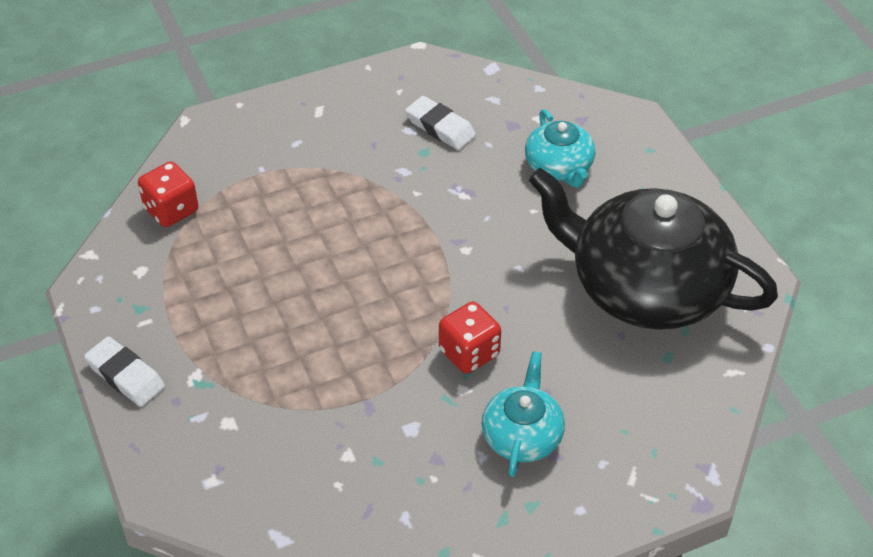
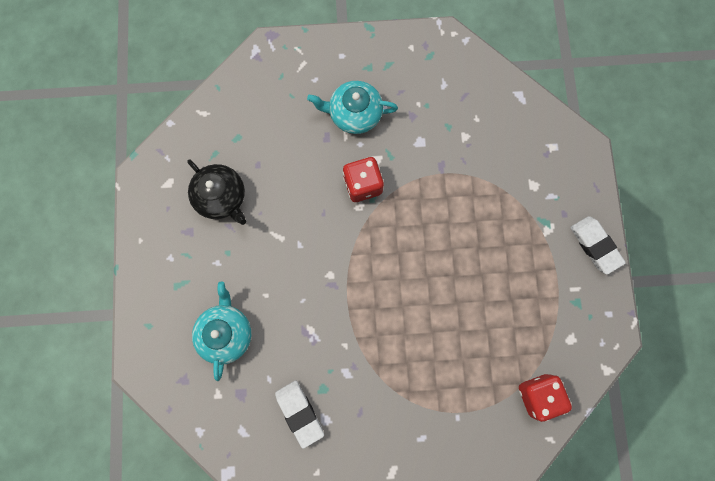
camera: 160 degrees left, 30 degrees up
turquoise teapot [482,351,565,477] -> turquoise teapot turned 60 degrees clockwise [307,81,398,134]
black teapot [529,168,778,330] -> black teapot [187,159,246,225], size x0.48

